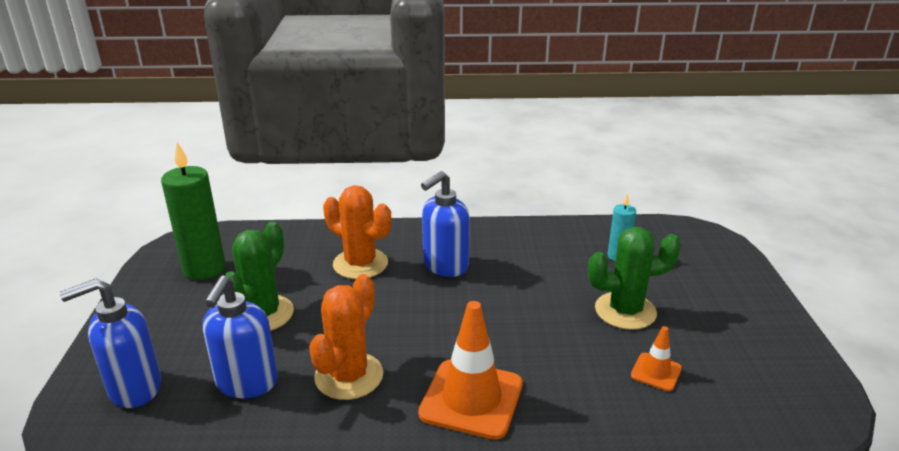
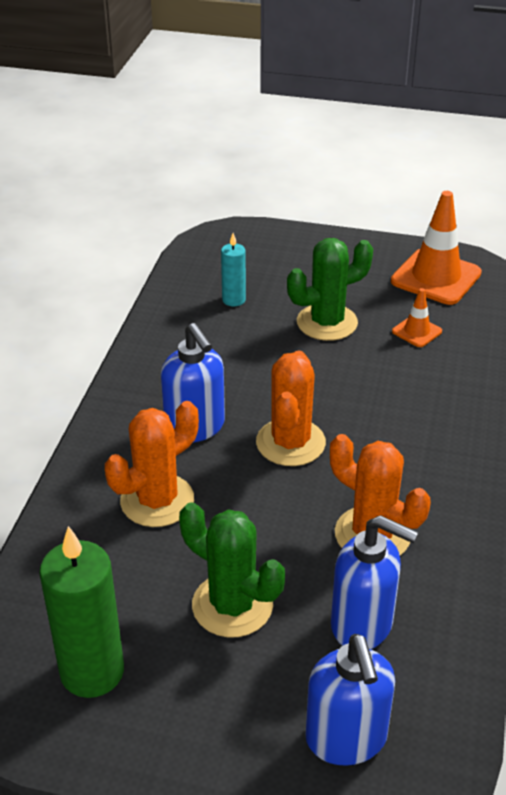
camera: 75 degrees left, 10 degrees up
orange traffic cone [418,301,523,440] -> orange traffic cone moved to [391,191,482,305]
green cactus [588,227,681,330] -> green cactus turned 60 degrees clockwise [287,238,373,341]
none -> orange cactus [256,351,326,466]

